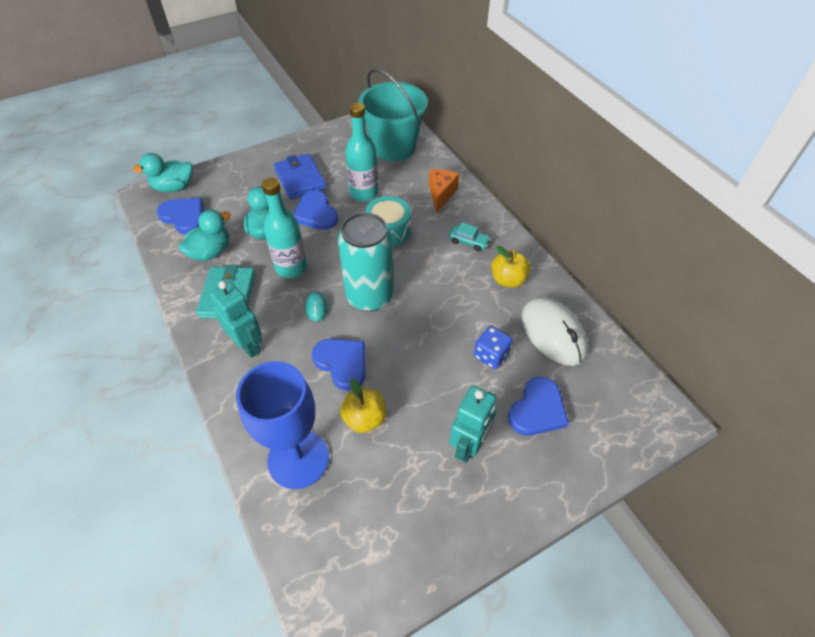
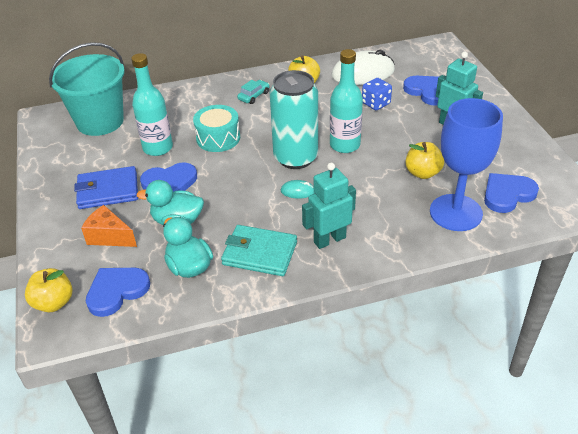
camera: 75 degrees left, 10 degrees down
turquoise duck [132,153,193,193] -> yellow apple [25,268,72,312]
turquoise bottle [262,178,307,278] -> turquoise bottle moved to [330,49,363,153]
blue heart [312,339,365,391] -> blue heart moved to [484,173,539,213]
orange cheese [429,169,459,213] -> orange cheese moved to [81,205,137,247]

